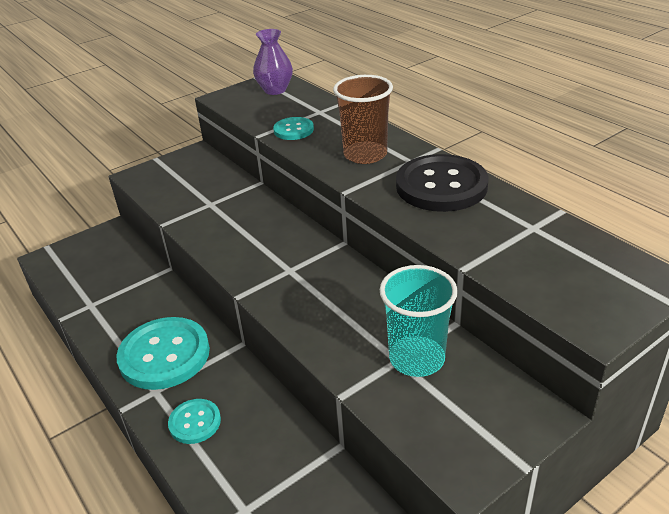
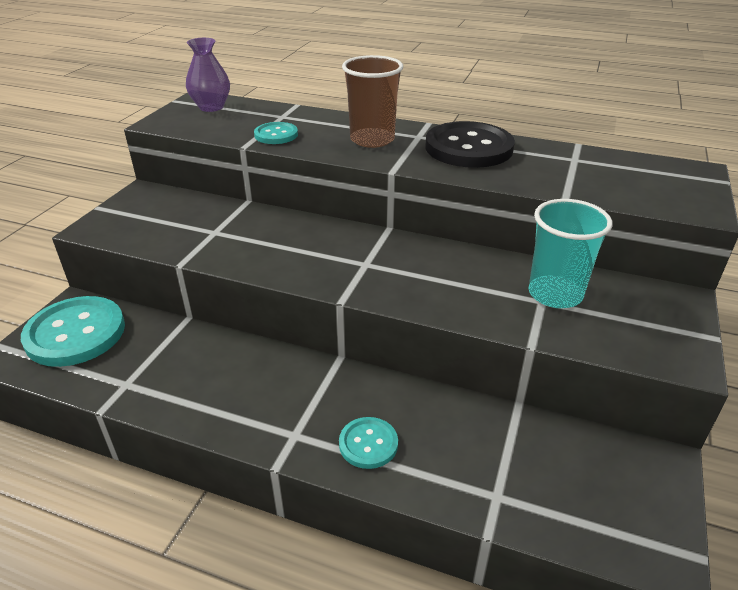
camera: 35 degrees left, 0 degrees up
turquoise button [116,317,210,390] -> turquoise button moved to [21,296,125,367]

